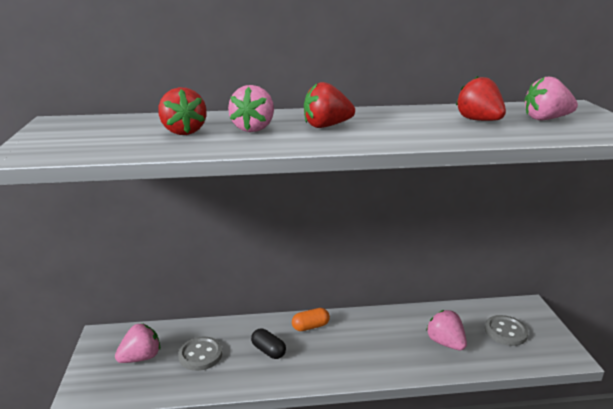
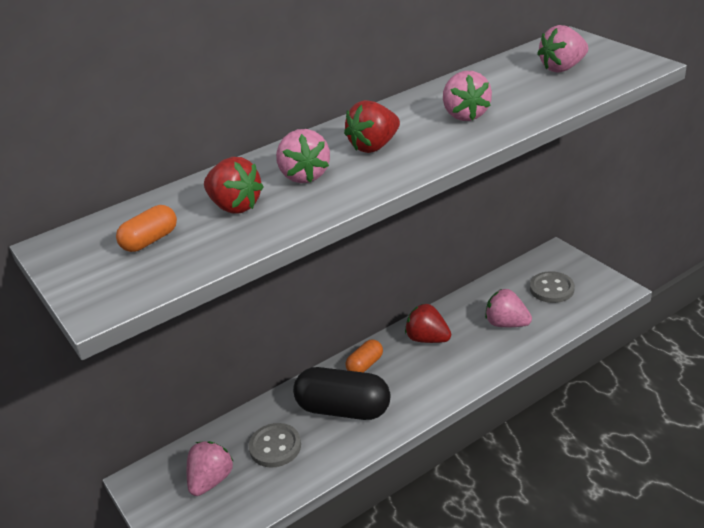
camera: 25 degrees left, 10 degrees up
black capsule [251,328,286,359] -> black capsule [293,367,390,420], size x1.99
red strawberry [456,76,506,121] -> red strawberry moved to [405,304,451,343]
none -> orange capsule [116,205,177,252]
none -> pink strawberry [443,71,492,121]

